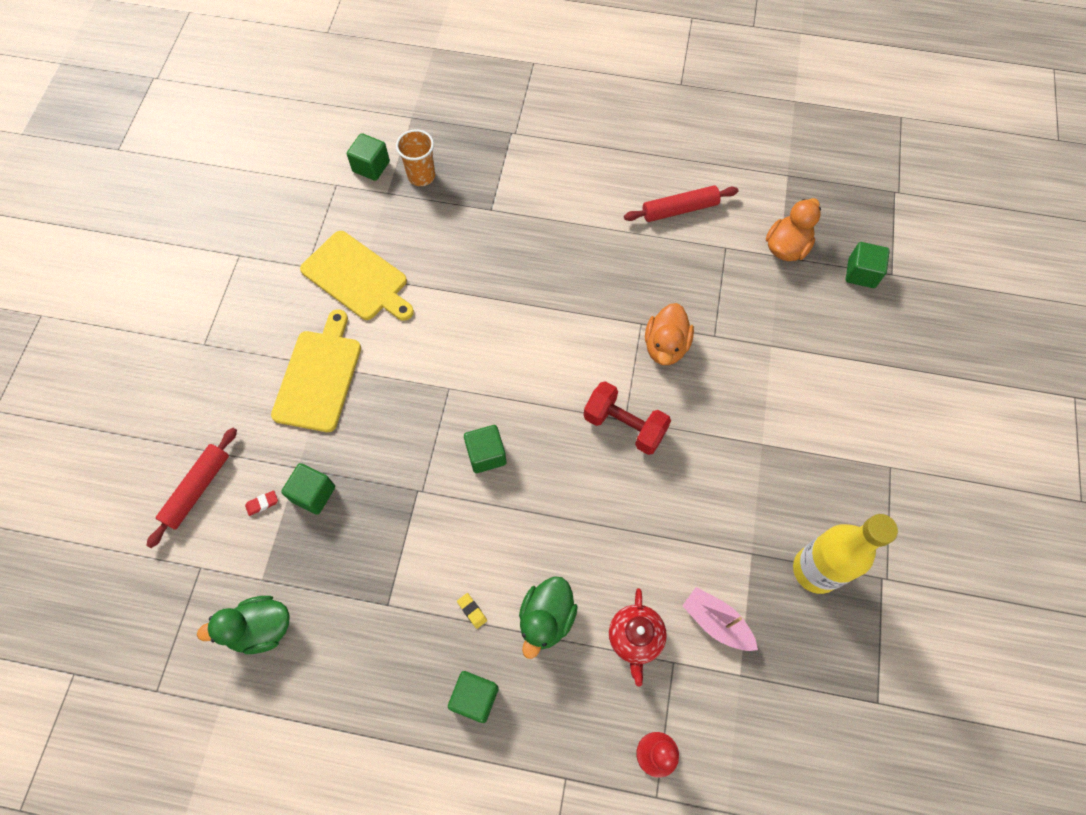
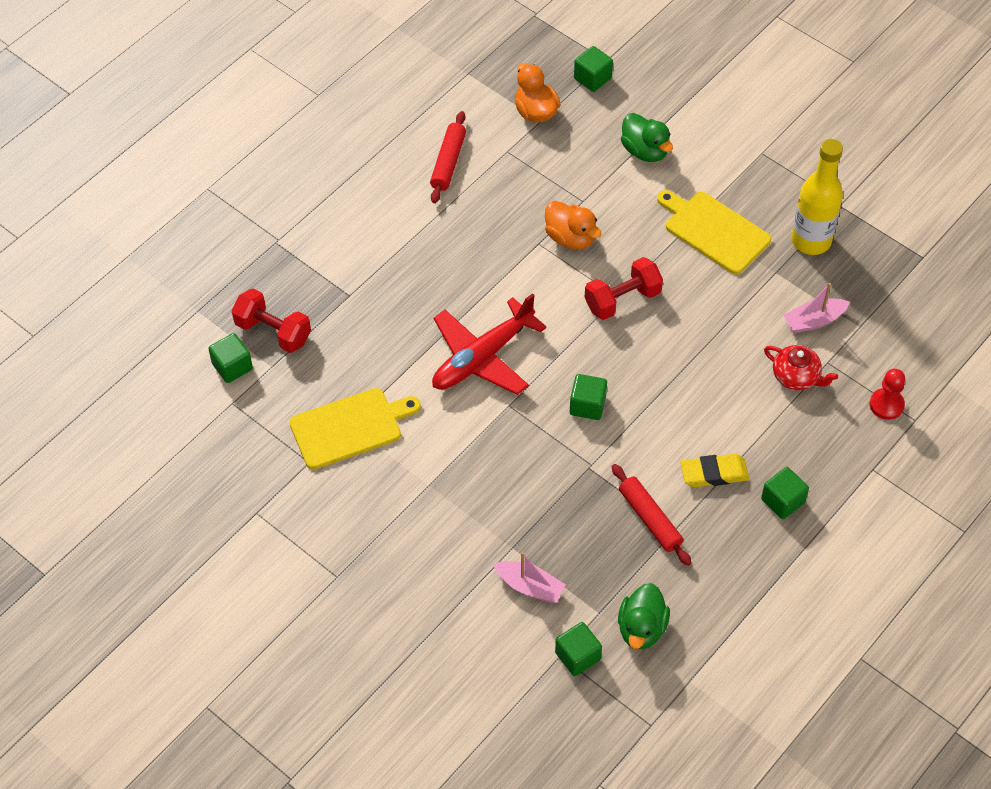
camera: 60 degrees left, 10 degrees down
red rolling pin [146,428,237,548] -> red rolling pin moved to [612,464,691,566]
red eraser [245,490,278,516] -> pink boat [493,552,566,603]
yellow cutting board [271,309,361,432] -> yellow cutting board moved to [657,190,771,274]
green cube [281,463,335,515] -> green cube moved to [555,622,602,676]
orange cup [396,129,435,186] -> red dumbbell [232,289,311,353]
yellow eraser [457,593,487,629] -> yellow eraser [680,454,749,487], size x2.19
green duck [519,576,578,659] -> green duck moved to [621,113,673,162]
none -> red plane [432,293,547,395]

